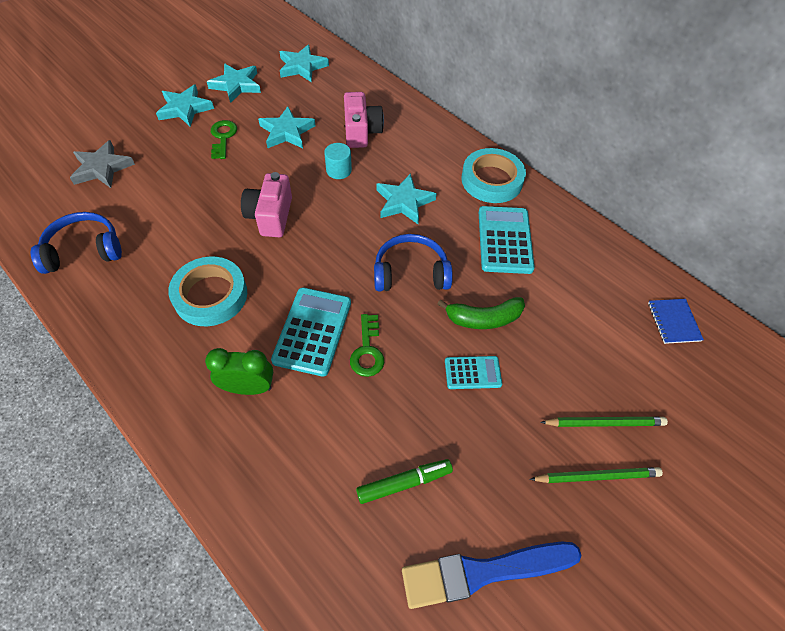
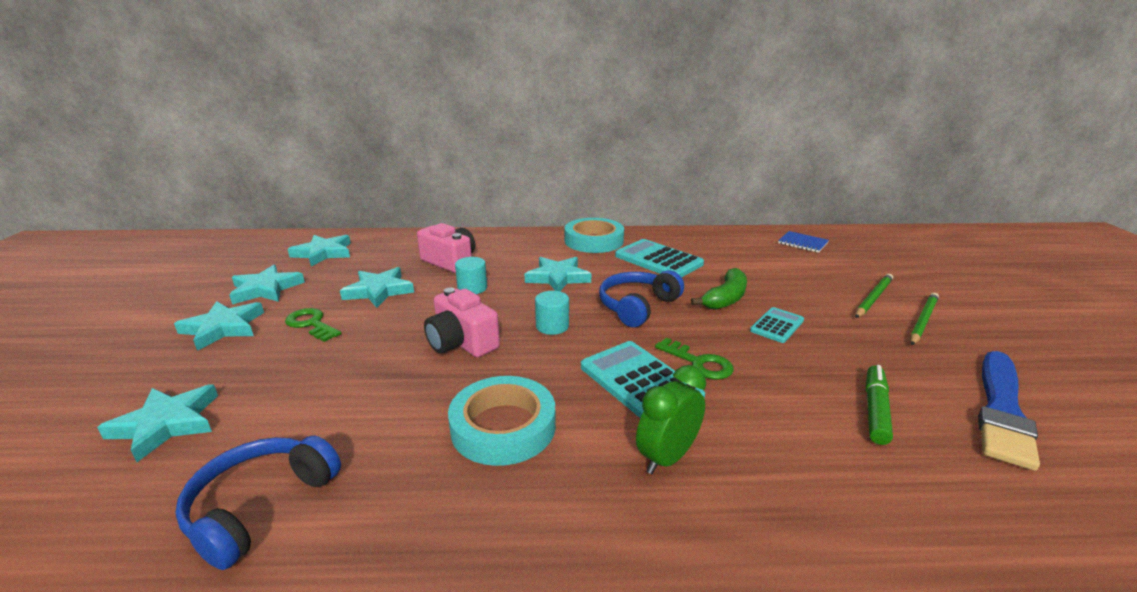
camera: 45 degrees left, 30 degrees down
grey star [70,140,135,188] -> turquoise star [97,384,218,462]
none -> turquoise cylinder [535,291,569,335]

